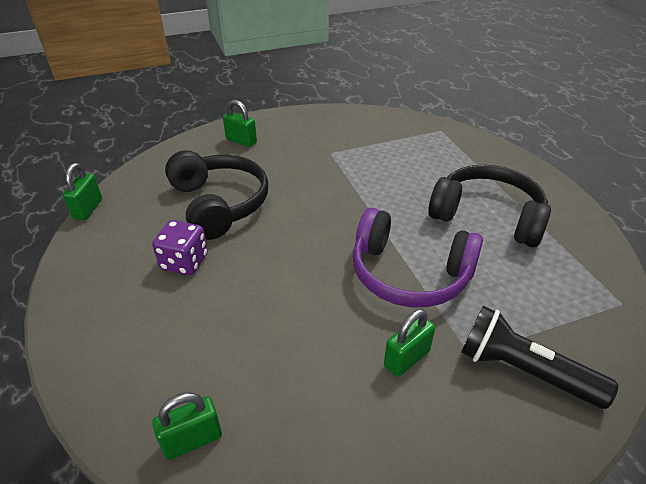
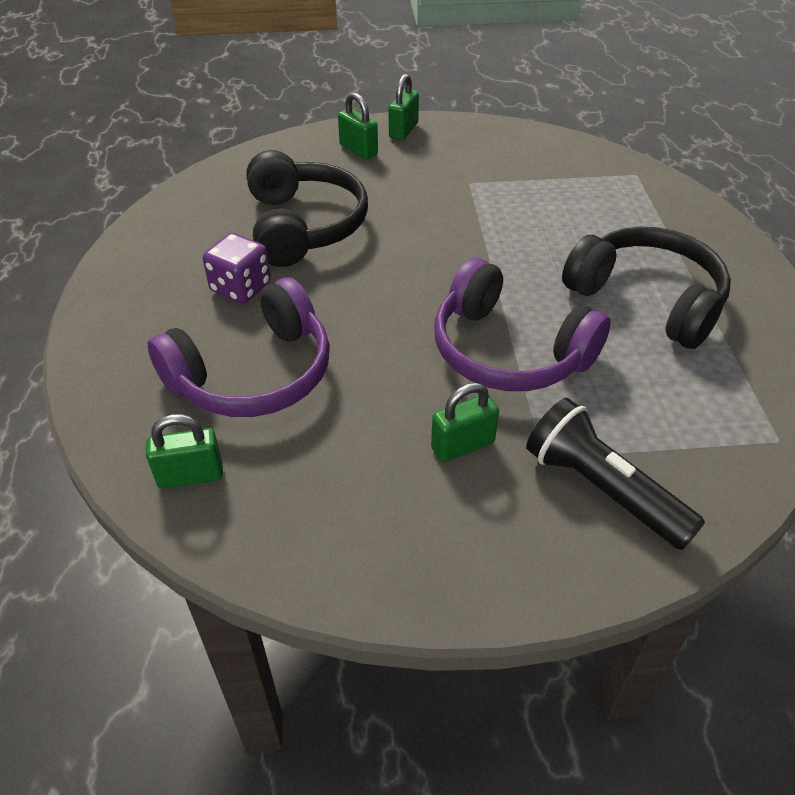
camera: 15 degrees right, 5 degrees up
green padlock [63,163,102,220] -> green padlock moved to [389,73,419,140]
none -> purple headphones [147,277,330,417]

